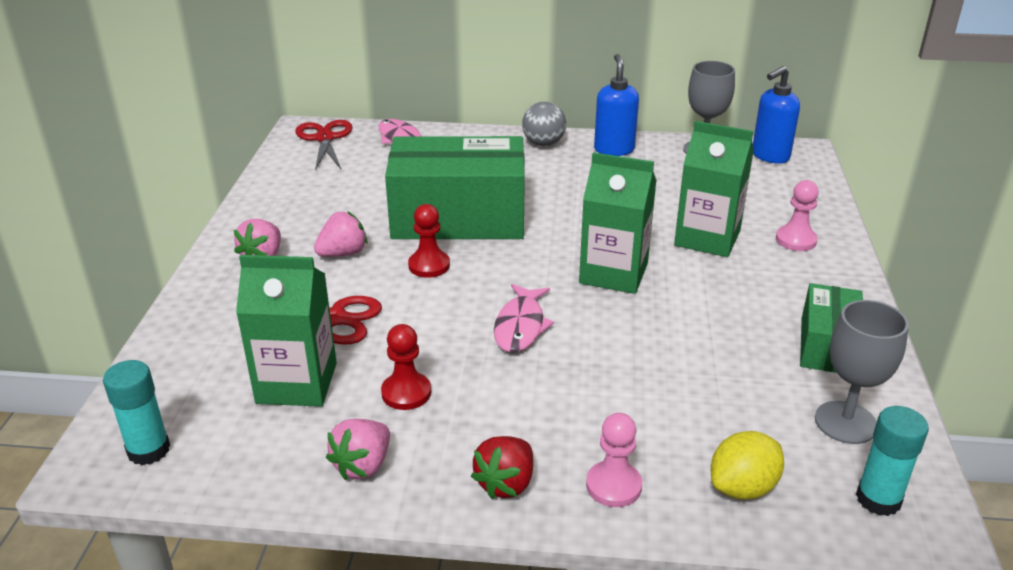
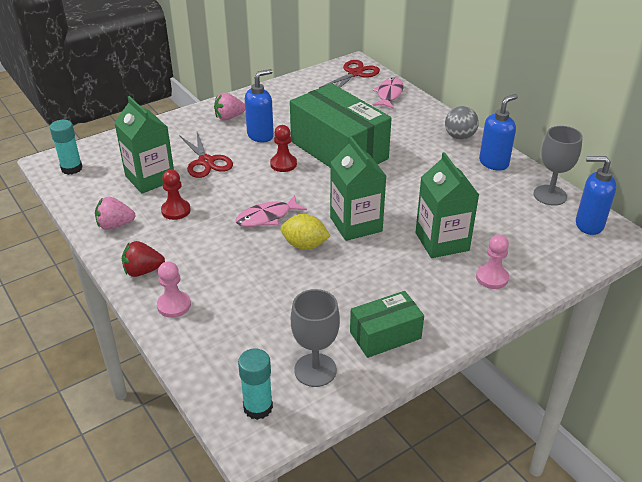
camera: 50 degrees right, 5 degrees up
pink strawberry [314,211,368,257] -> blue soap dispenser [245,69,274,143]
yellow lemon [711,431,784,500] -> yellow lemon moved to [281,214,331,250]

